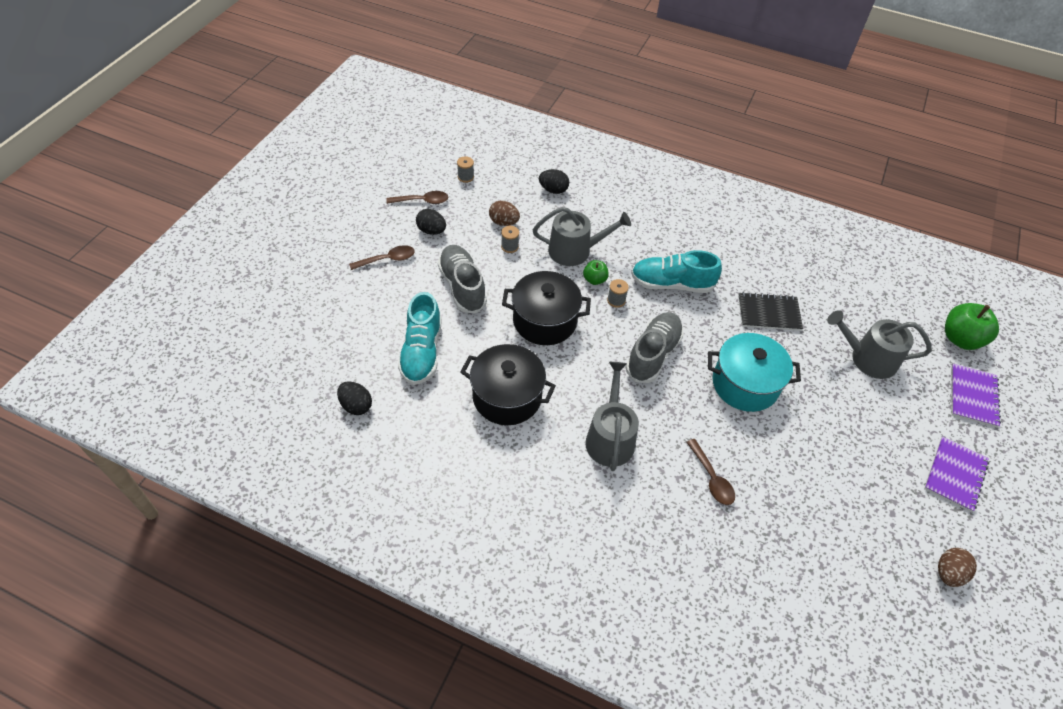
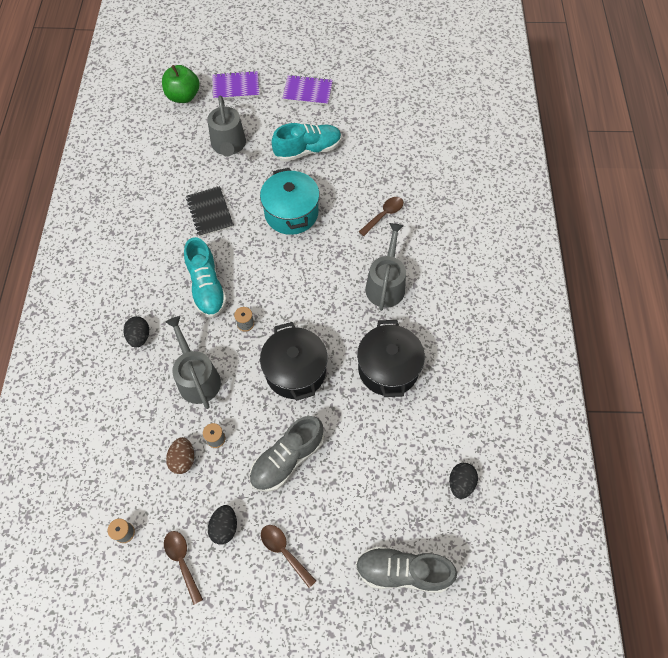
camera: 110 degrees left, 10 degrees up
turquoise shoe [398,292,442,385] -> turquoise shoe moved to [271,123,342,162]
black egg [539,169,569,194] -> black egg moved to [124,316,149,348]
green apple [583,260,609,285] -> none
grey watering can [585,362,639,471] -> grey watering can turned 120 degrees clockwise [365,223,406,311]
grey shoe [626,312,684,383] -> grey shoe moved to [356,546,457,593]
brown egg [938,548,977,587] -> none

